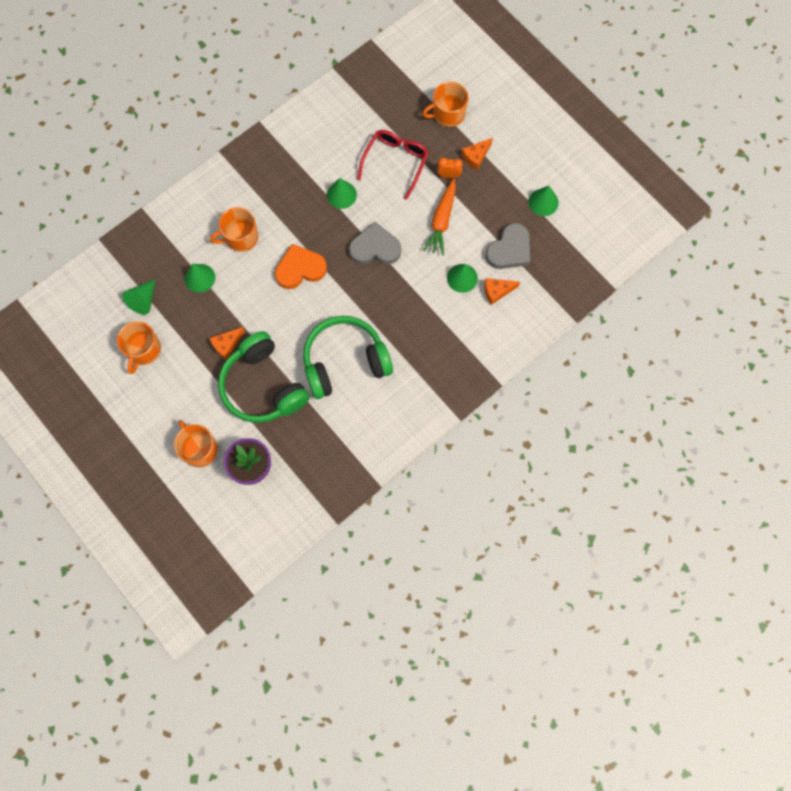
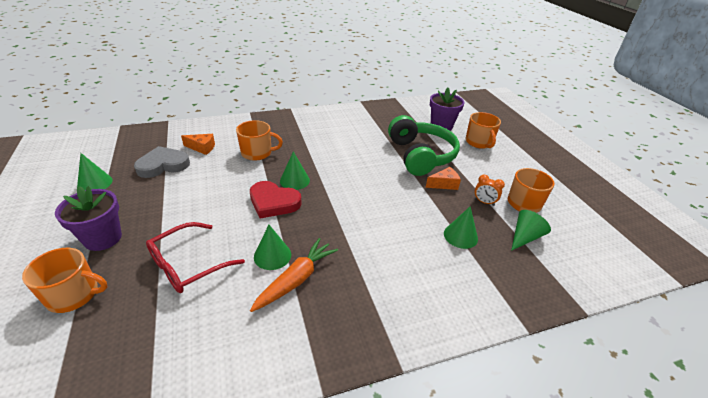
camera: 160 degrees left, 35 degrees down
orange mug [210,207,258,252] -> orange mug moved to [236,120,283,161]
orange heart [275,244,327,289] -> none
green headphones [303,316,393,399] -> none
grey heart [349,222,401,265] -> red heart [250,181,302,218]
orange carrot [423,179,456,256] -> orange carrot moved to [250,238,338,312]
orange clock [437,158,463,179] -> orange clock moved to [475,175,505,206]
green cone [447,264,478,293] -> green cone moved to [280,152,310,190]
orange cheese [461,138,493,170] -> purple flower pot [55,186,122,251]

